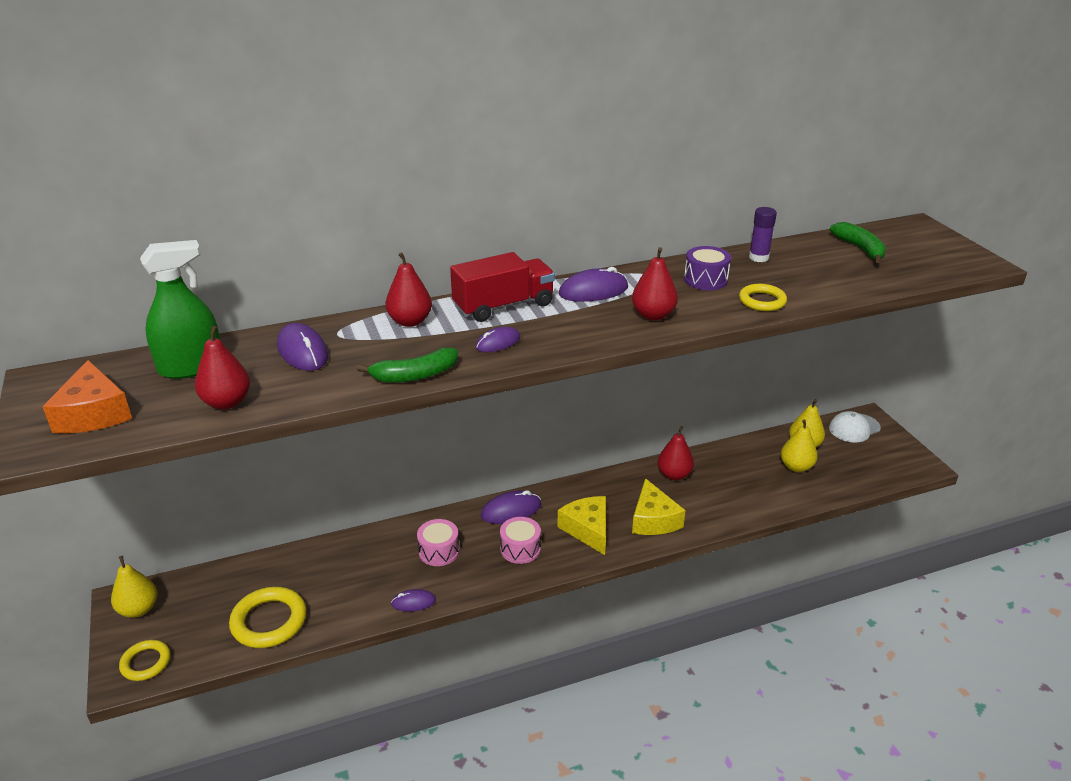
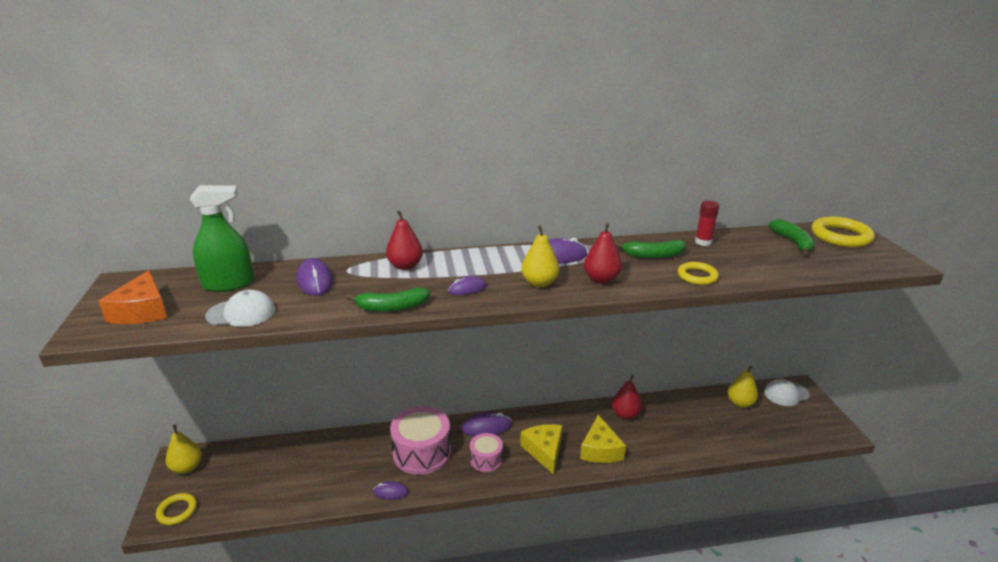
camera: 10 degrees right, 5 degrees down
red pear [195,326,250,409] -> white cap [205,290,275,327]
yellow ring [229,587,307,648] -> yellow ring moved to [811,216,875,247]
pink drum [417,519,459,566] -> pink drum [390,406,451,475], size x1.78
red truck [450,252,555,322] -> none
purple drum [684,246,731,290] -> green banana [615,240,686,259]
purple glue stick [749,207,777,262] -> red glue stick [695,201,719,246]
yellow pear [781,419,818,472] -> yellow pear moved to [521,225,560,287]

